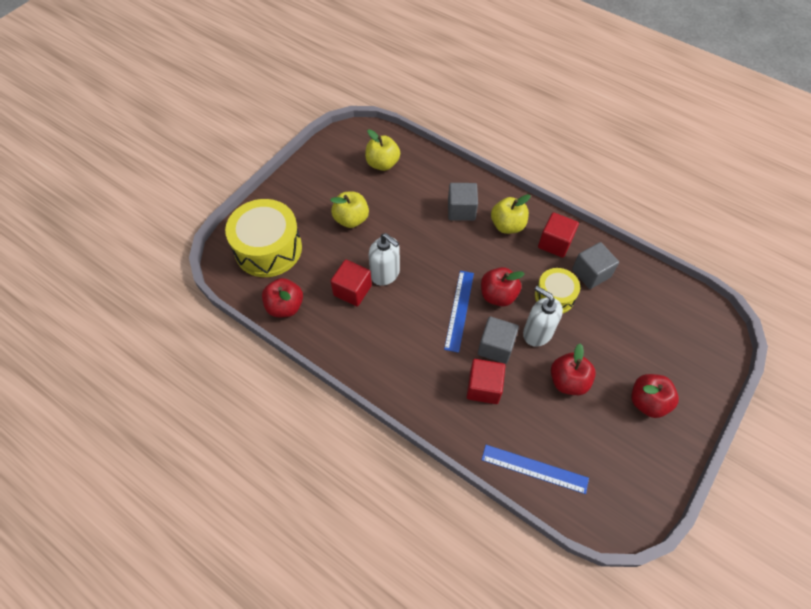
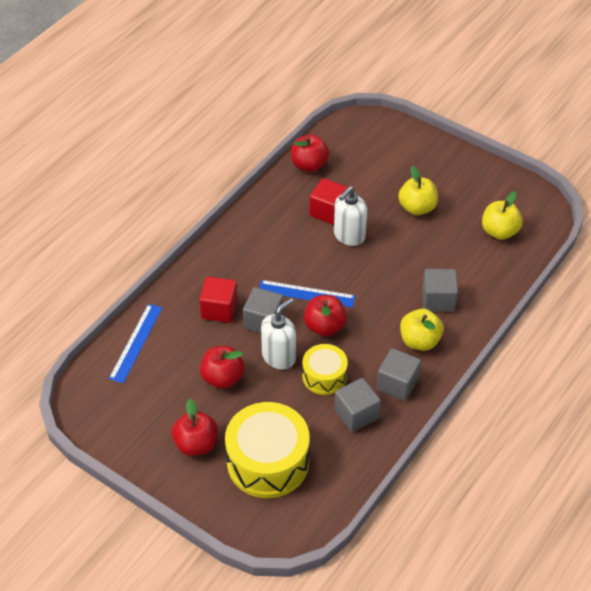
camera: 90 degrees right, 10 degrees down
yellow drum [225,199,302,277] -> yellow drum moved to [225,402,309,498]
red cube [538,212,579,258] -> grey cube [377,348,421,401]

